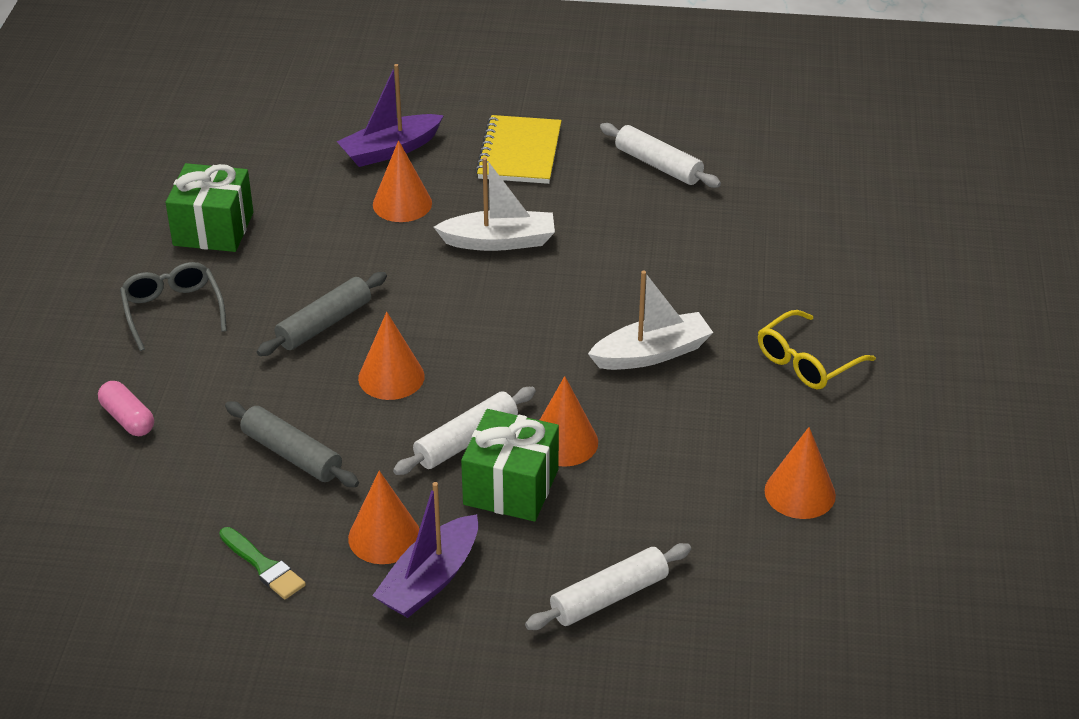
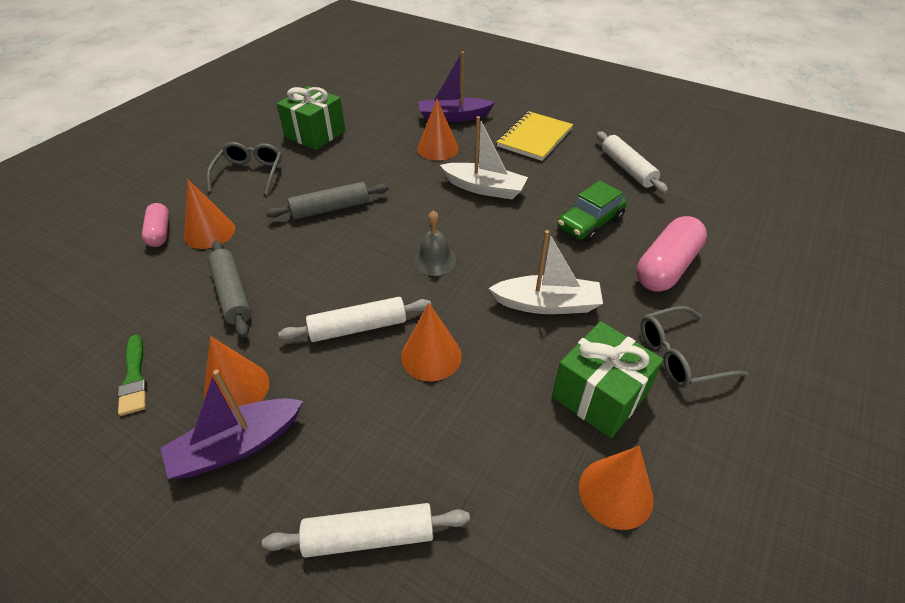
camera: 25 degrees right, 5 degrees up
orange cone [358,312,425,400] -> orange cone moved to [184,179,235,249]
green gift [461,409,559,522] -> green gift moved to [552,321,664,438]
yellow glasses [758,310,876,389] -> grey glasses [641,306,748,388]
none -> grey bell [414,211,456,276]
none -> green car [557,181,627,242]
none -> pink capsule [636,216,707,292]

